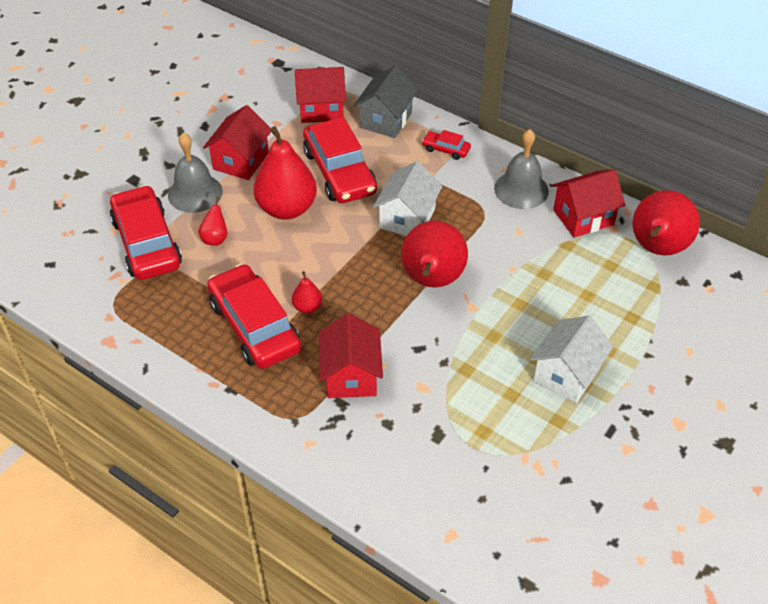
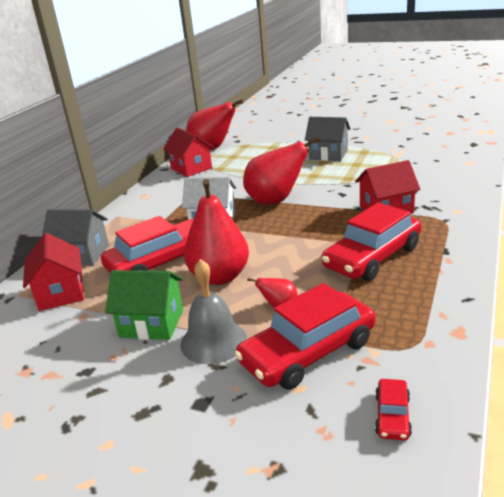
camera: 100 degrees left, 20 degrees down
red house [203,105,271,180] -> green house [105,270,183,340]
red pear [292,271,322,313] -> none
red car [422,130,471,160] -> red car moved to [375,379,412,440]
grey bell [494,129,549,209] -> none
white house [530,316,613,403] -> grey house [305,117,350,161]

